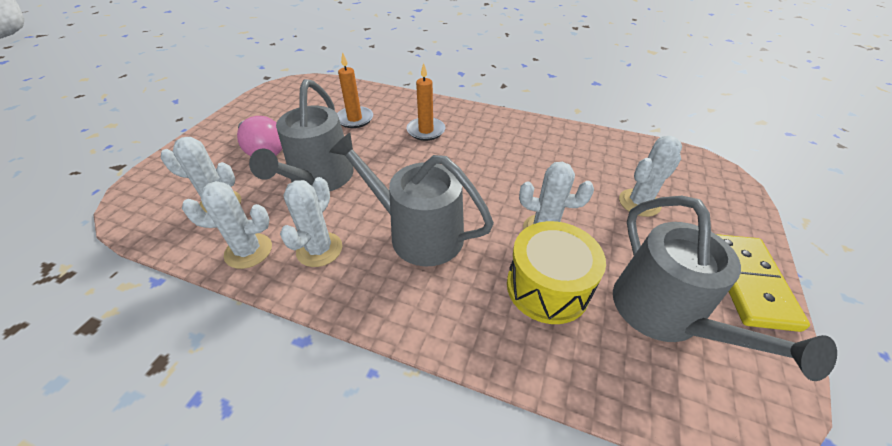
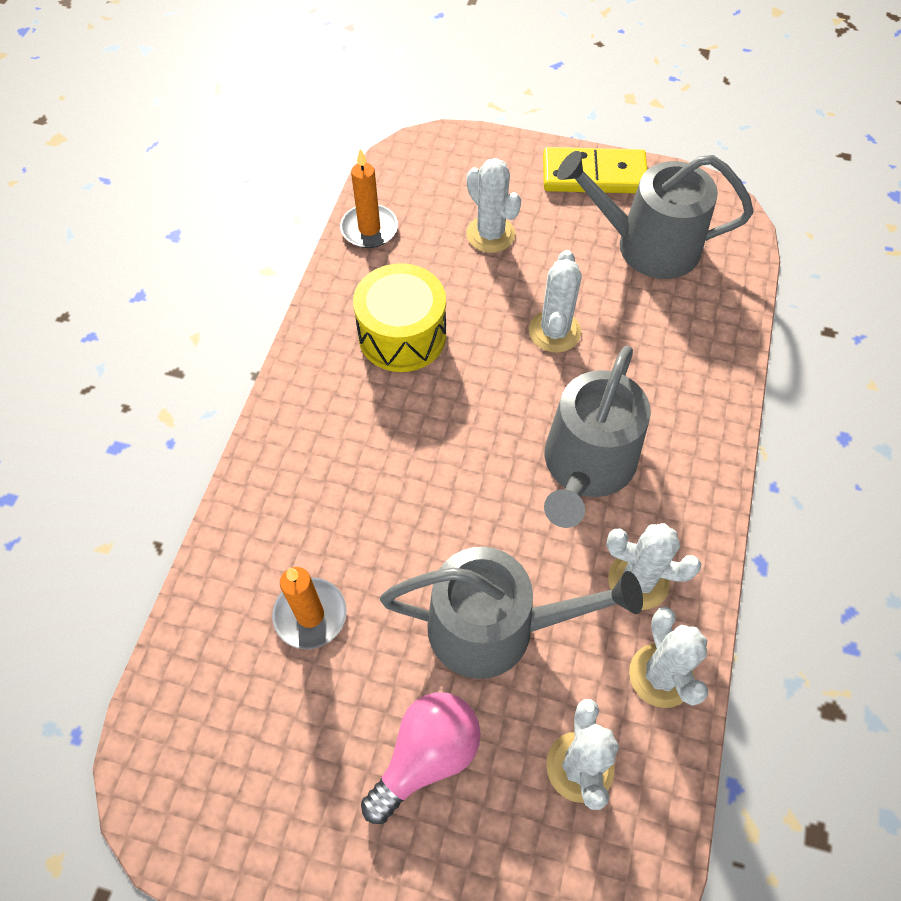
camera: 95 degrees left, 15 degrees up
orange candle [406,63,445,141] -> orange candle moved to [340,149,398,248]
yellow drum [507,221,606,324] -> yellow drum moved to [353,263,446,372]
grey watering can [613,196,837,381] -> grey watering can turned 150 degrees counterclockwise [557,151,753,279]

